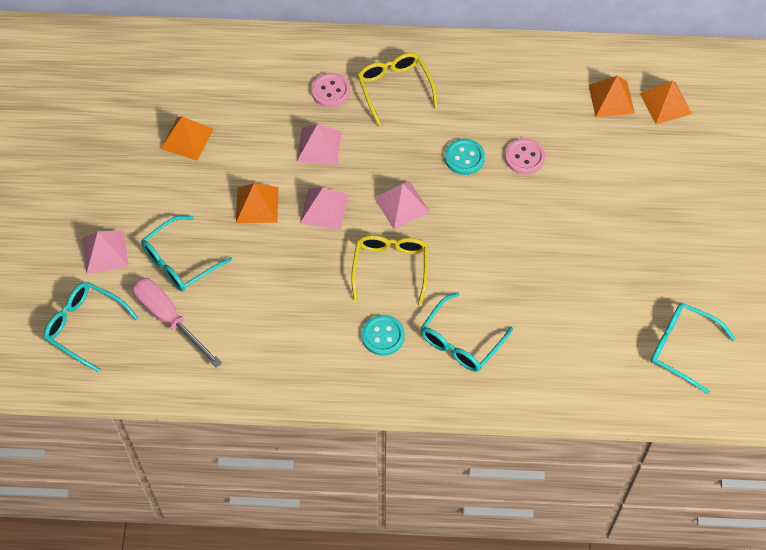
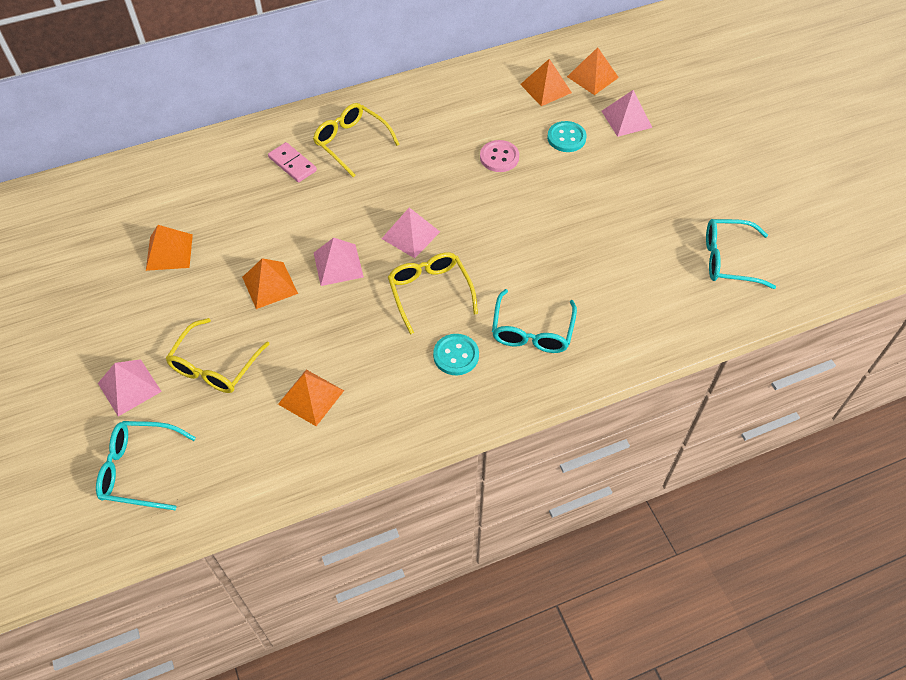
camera: 25 degrees left, 5 degrees down
pink screwdriver [132,277,222,368] -> none
turquoise glasses [141,216,232,291] -> yellow glasses [165,318,269,393]
pink pyramid [297,124,342,165] -> pink pyramid moved to [602,90,653,137]
pink button [311,72,350,107] -> pink domino [268,142,317,183]
turquoise button [445,138,485,175] -> turquoise button moved to [547,121,587,152]
none -> orange pyramid [278,370,344,426]

